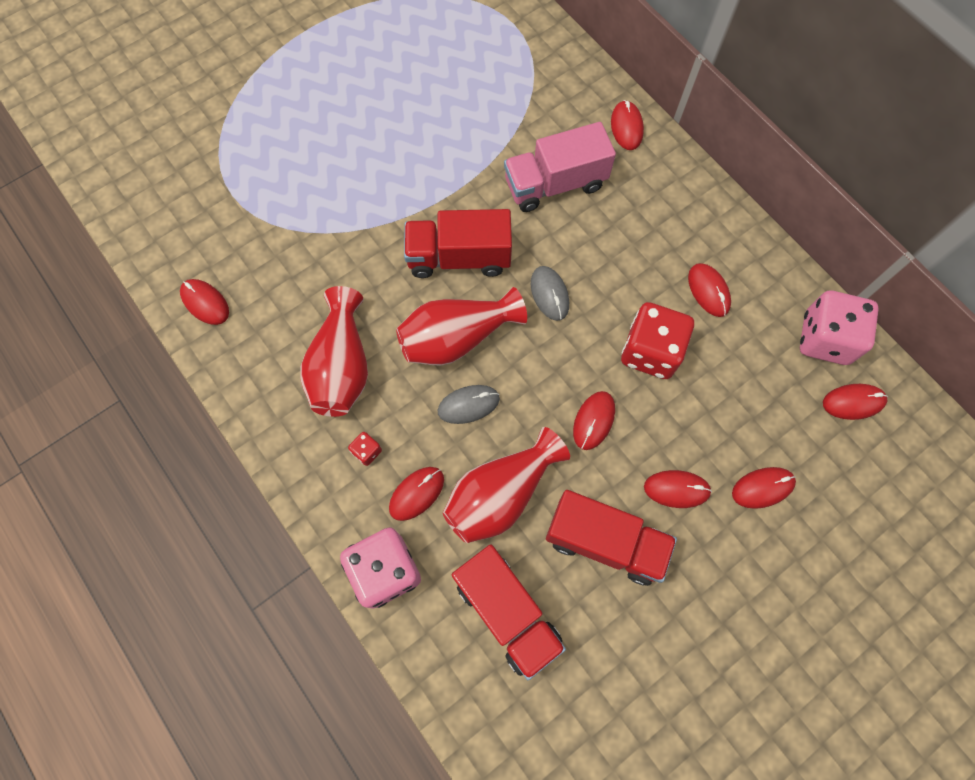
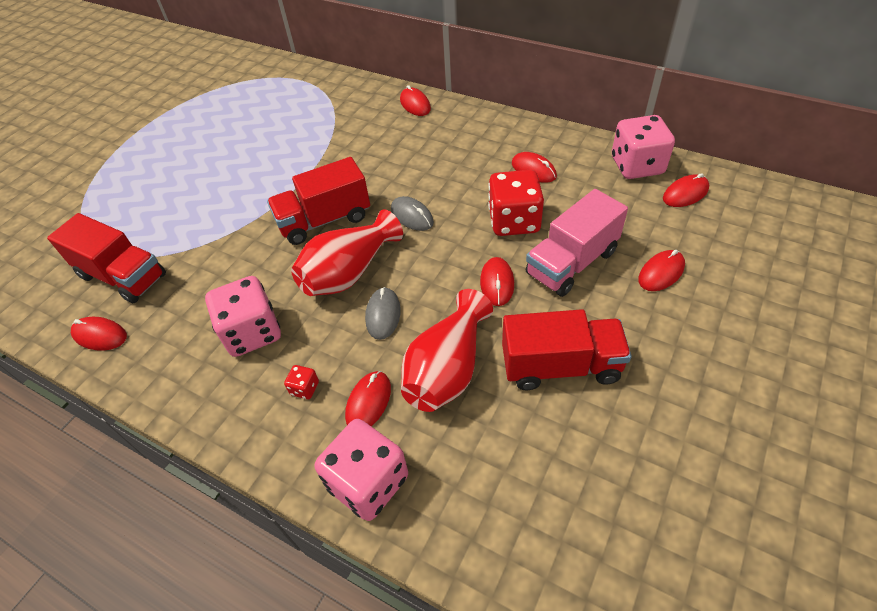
camera: 20 degrees left, 20 degrees down
red vase [300,286,368,417] -> pink dice [205,276,281,357]
grey mouse [438,385,500,424] -> grey mouse turned 45 degrees counterclockwise [365,287,401,340]
red truck [452,544,566,680] -> red truck moved to [47,213,166,303]
pink truck [504,122,616,212] -> pink truck moved to [526,189,628,297]
red mouse [644,470,712,508] -> none

